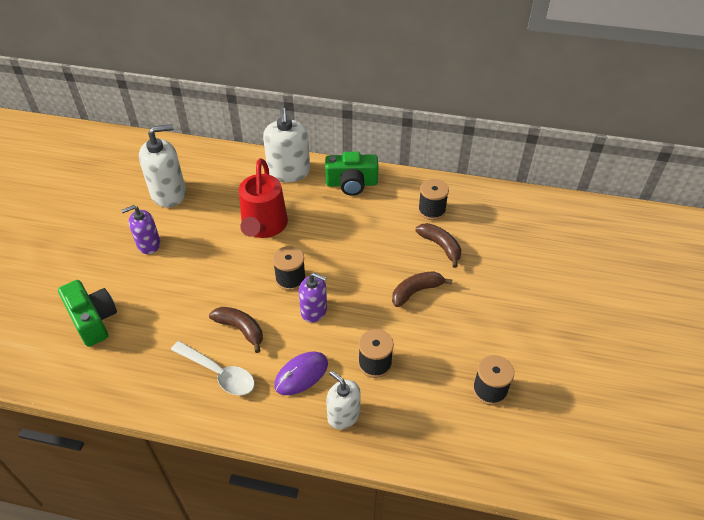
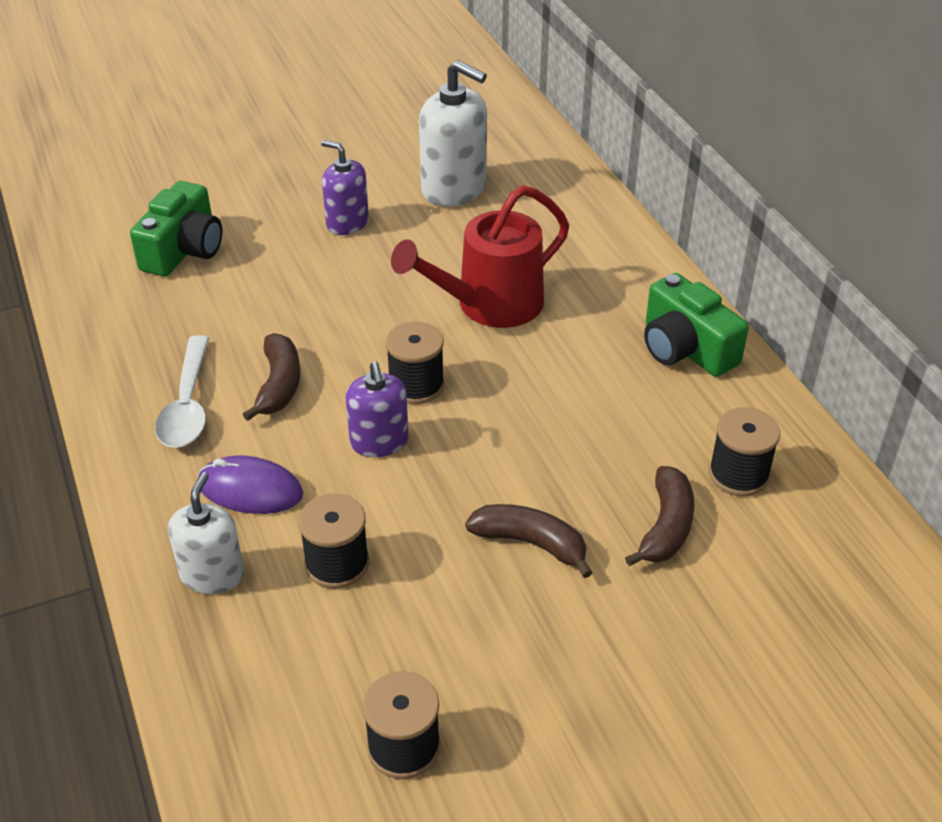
camera: 55 degrees right, 5 degrees down
white soap dispenser [263,108,310,182] -> none

